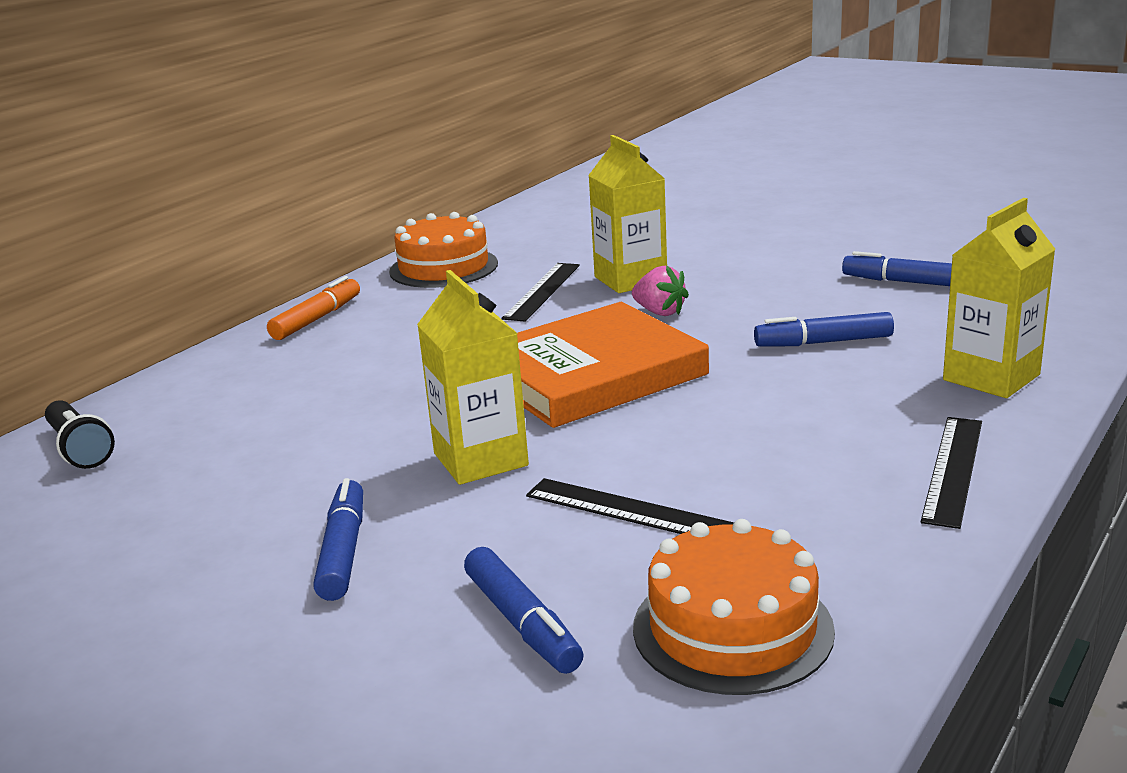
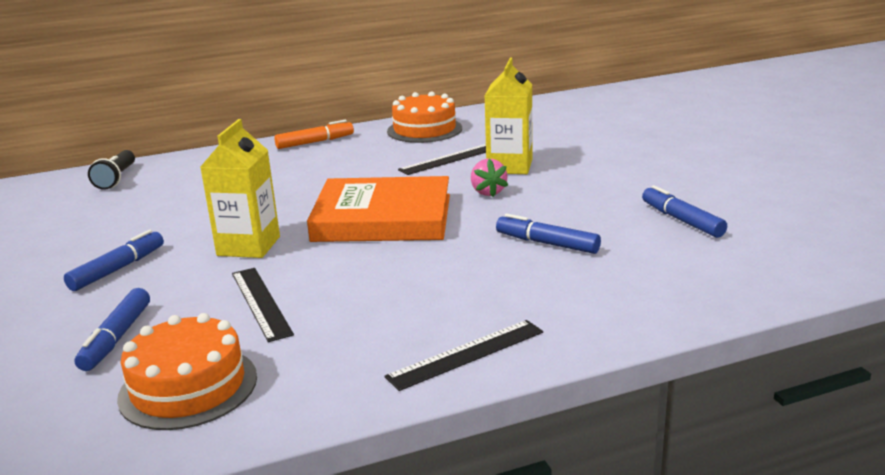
camera: 35 degrees right, 0 degrees up
yellow carton [943,198,1055,398] -> none

